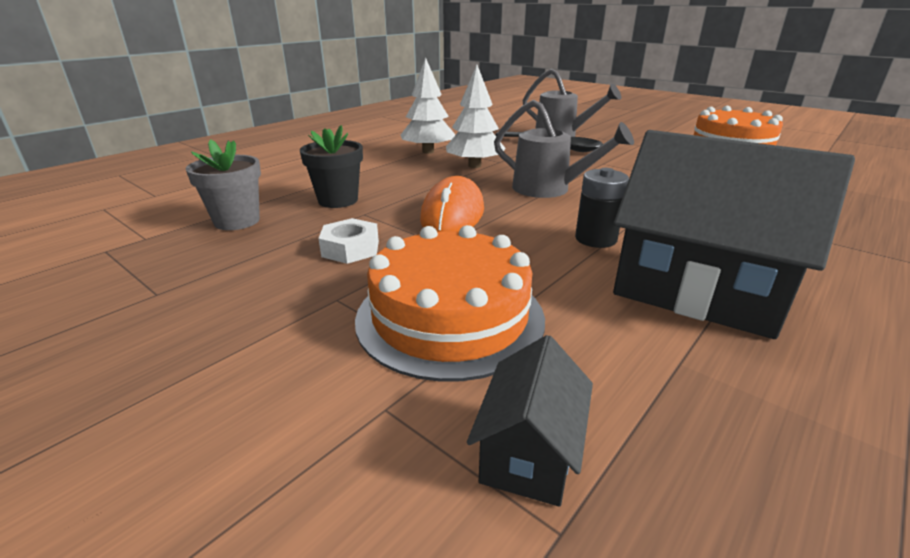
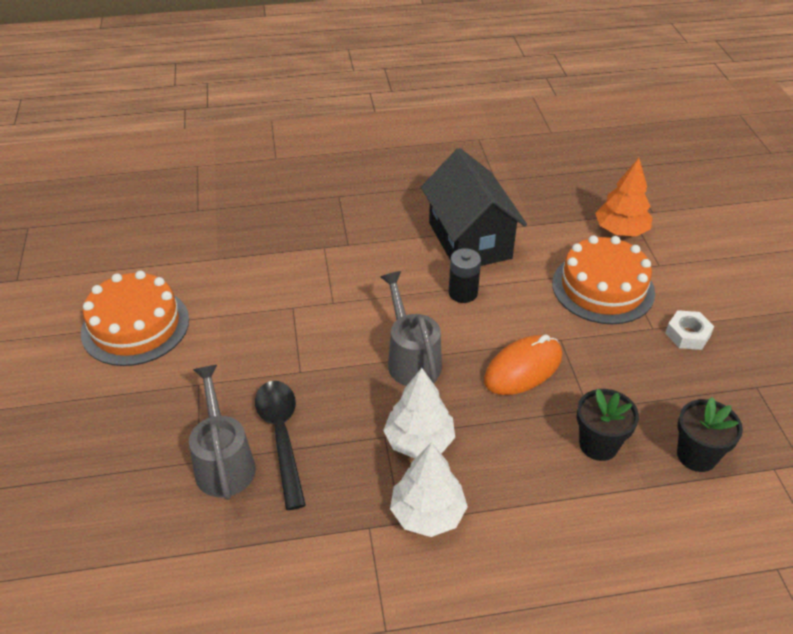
camera: 140 degrees left, 15 degrees up
grey flower pot [185,139,261,230] -> black flower pot [677,397,743,472]
white nut [318,218,379,264] -> white nut moved to [666,310,714,350]
black house [467,335,593,507] -> orange tree [595,158,652,236]

